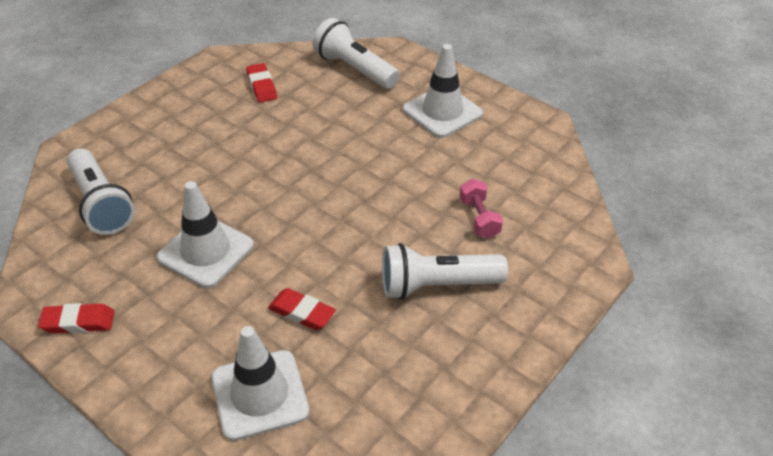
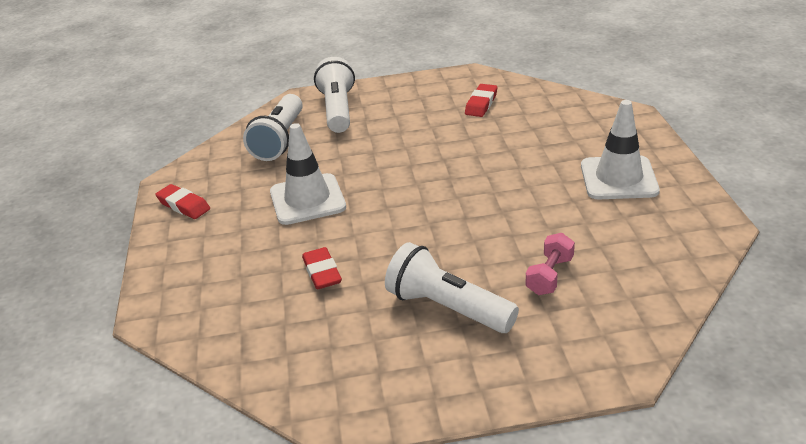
camera: 45 degrees right, 10 degrees down
white traffic cone [212,326,310,441] -> none
white flashlight [313,18,400,89] -> white flashlight moved to [314,57,355,133]

